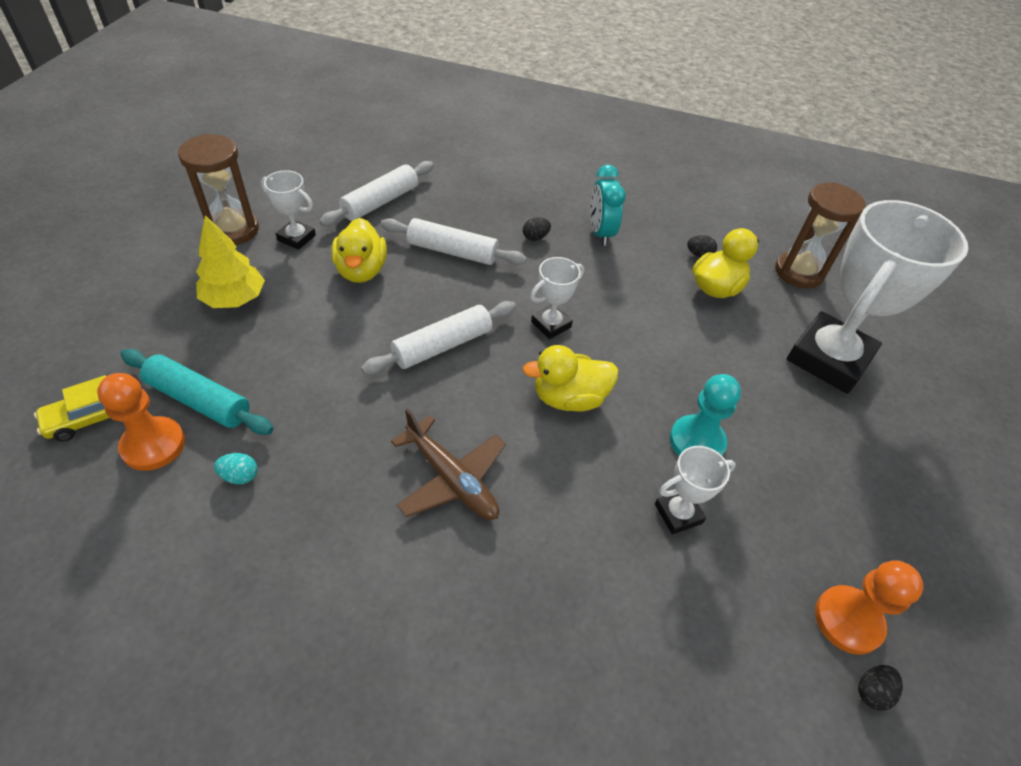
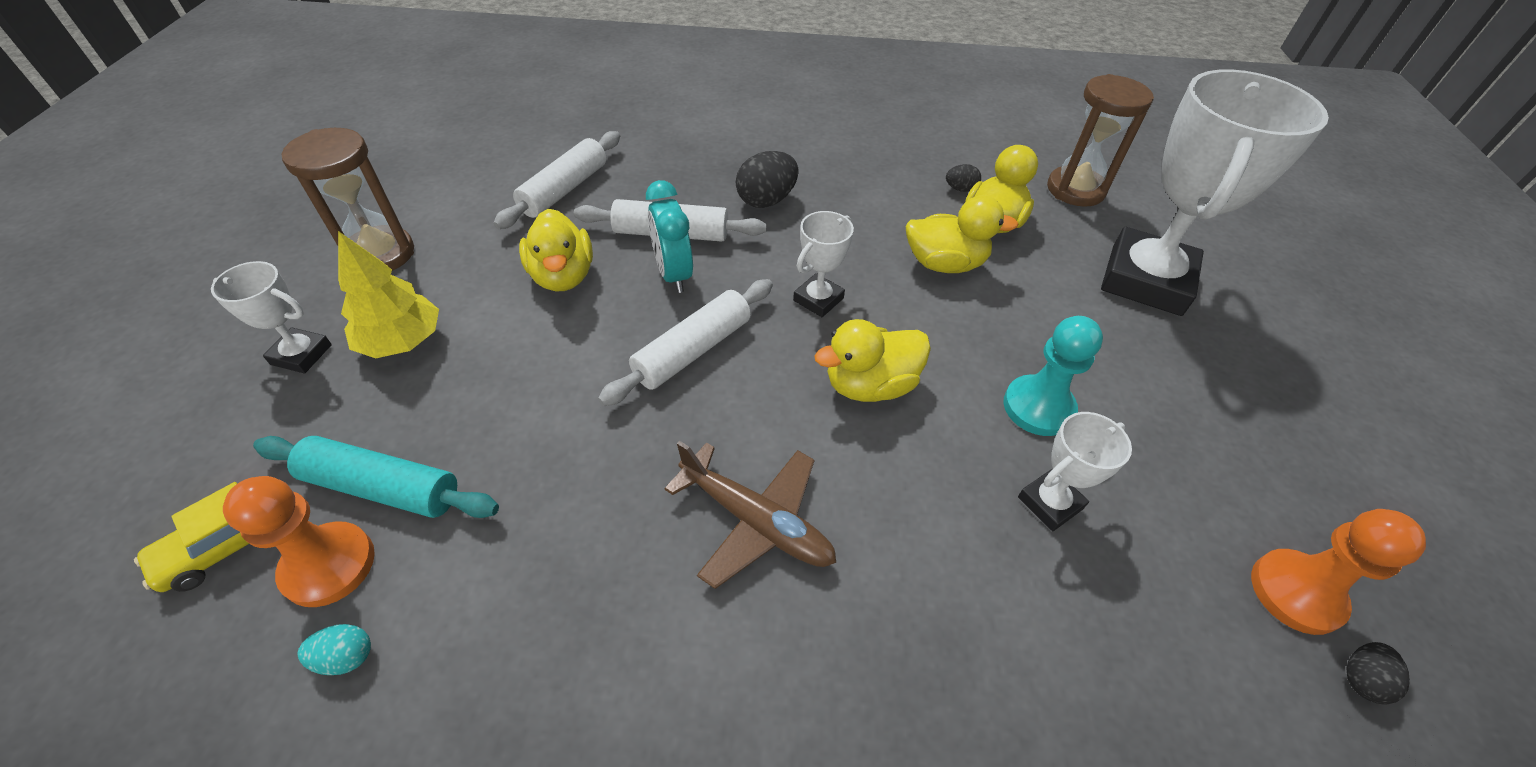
camera: 10 degrees left, 0 degrees up
turquoise egg [214,453,258,484] -> turquoise egg moved to [298,624,371,675]
white trophy [261,170,316,250] -> white trophy moved to [211,261,332,373]
black egg [523,217,551,241] -> black egg [736,151,799,208], size x1.87
turquoise clock [590,165,626,246] -> turquoise clock moved to [646,180,693,293]
none -> yellow duck [906,195,1018,273]

